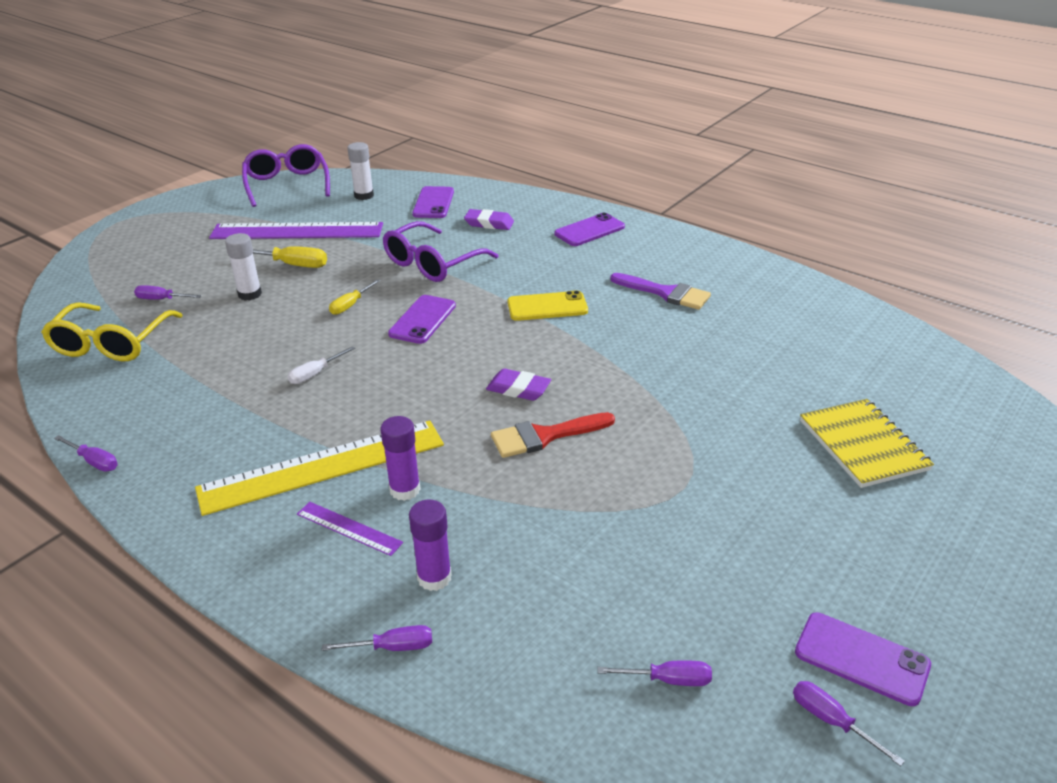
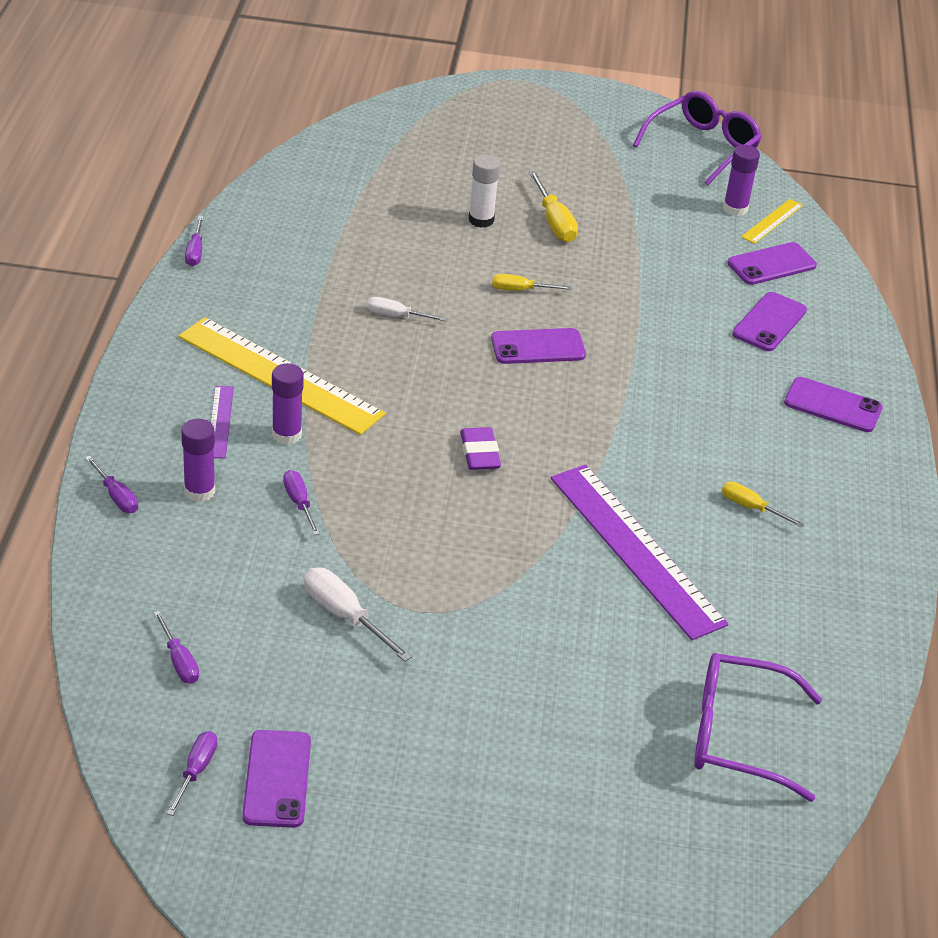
camera: 55 degrees right, 5 degrees up
yellow glasses [41,302,183,361] -> none
purple screwdriver [134,285,202,300] -> purple screwdriver moved to [283,470,320,535]
purple ruler [209,222,383,239] -> purple ruler moved to [551,464,729,640]
white glue stick [347,142,374,200] -> purple glue stick [723,145,760,216]
purple glasses [383,221,498,282] -> purple glasses moved to [694,653,822,802]
purple eraser [464,209,514,230] -> purple phone [732,292,807,351]
red brush [491,412,615,458] -> none
yellow phone [507,290,588,321] -> none
purple brush [610,273,711,310] -> yellow screwdriver [722,481,804,527]
yellow notebook [800,399,934,488] -> none
none -> white screwdriver [304,567,412,662]
none -> yellow ruler [741,199,803,244]

